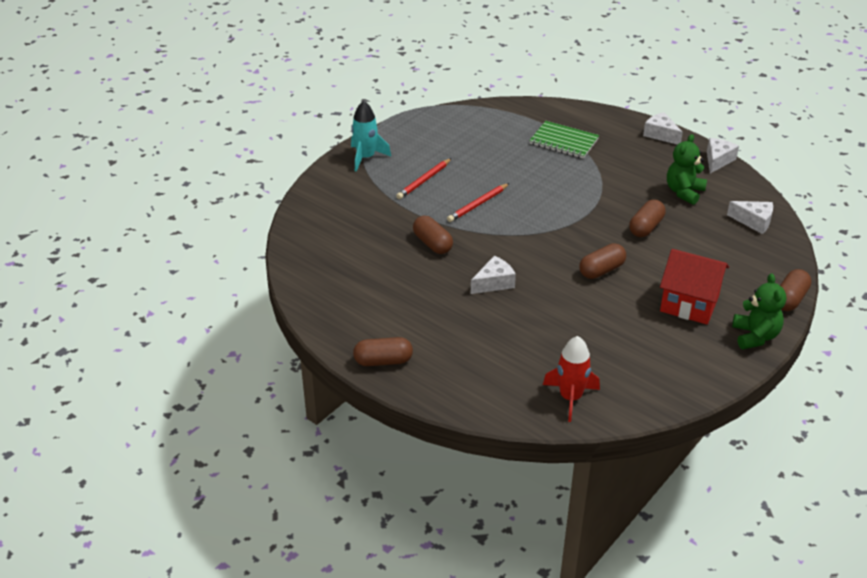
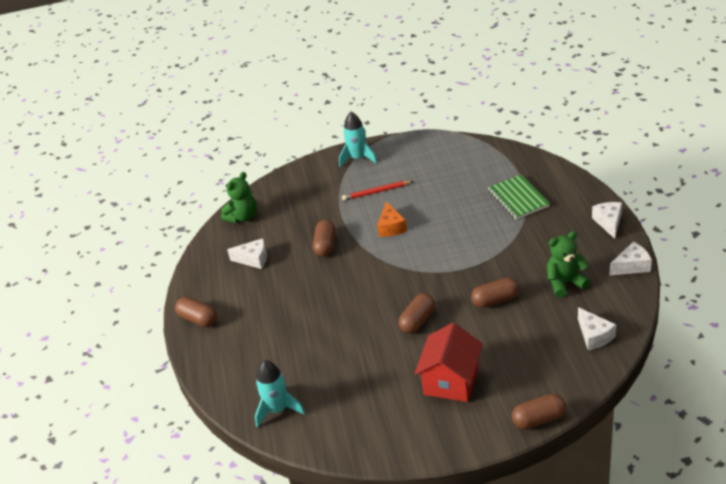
camera: 45 degrees right, 0 degrees up
red pencil [447,183,509,222] -> orange cheese [377,201,407,237]
white cheese [471,255,516,294] -> white cheese moved to [227,238,267,269]
red rocket [543,336,600,422] -> turquoise rocket [255,360,305,428]
brown capsule [579,243,626,279] -> brown capsule turned 60 degrees counterclockwise [398,293,435,334]
red house [660,249,729,325] -> red house turned 45 degrees clockwise [414,323,483,402]
green teddy bear [732,274,786,350] -> green teddy bear moved to [221,172,257,223]

